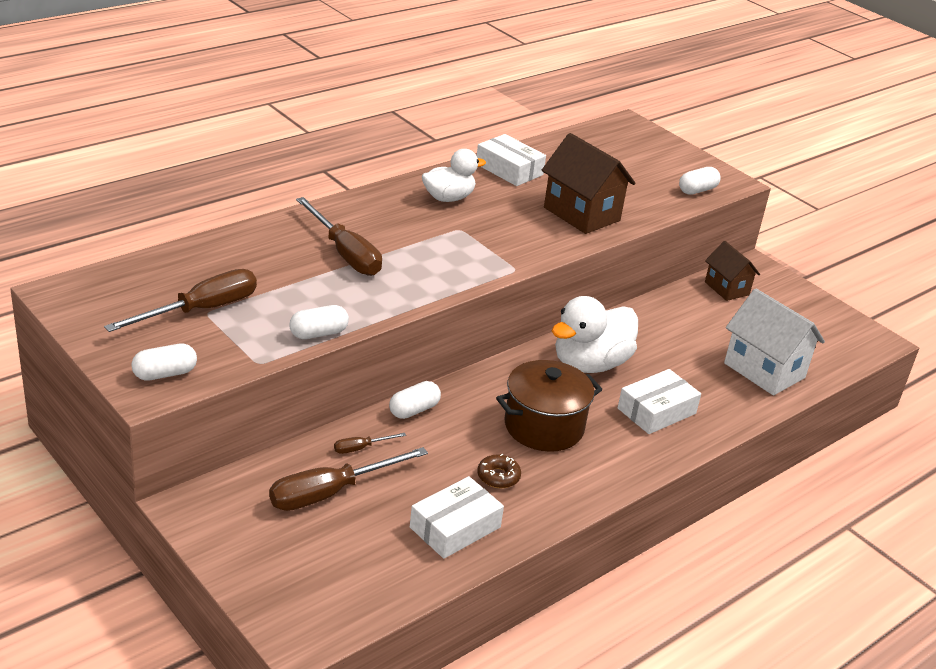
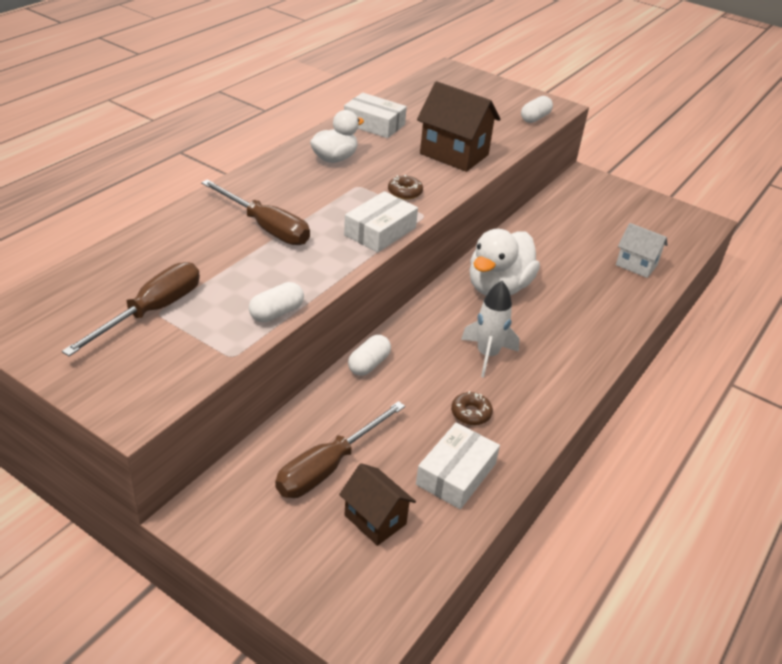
camera: 15 degrees left, 5 degrees up
white capsule [131,343,197,381] -> none
brown screwdriver [334,433,406,454] -> none
brown pot [496,360,603,452] -> white rocket [461,281,520,378]
white box [618,369,701,434] -> white box moved to [344,191,418,253]
brown house [705,241,760,301] -> brown house moved to [339,463,416,546]
white house [724,288,825,395] -> white house [616,223,668,278], size x0.62
none -> brown donut [388,175,423,200]

